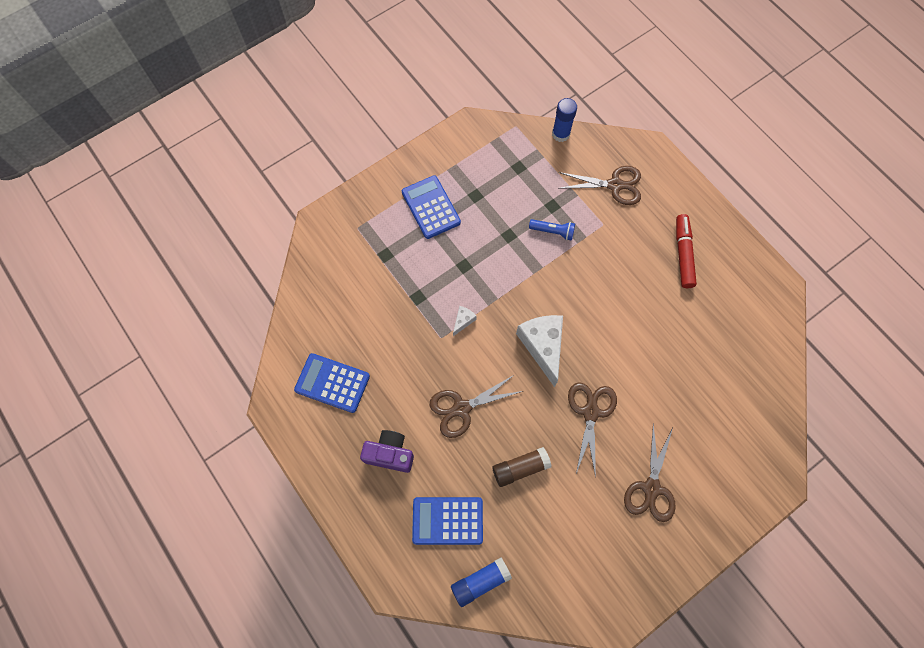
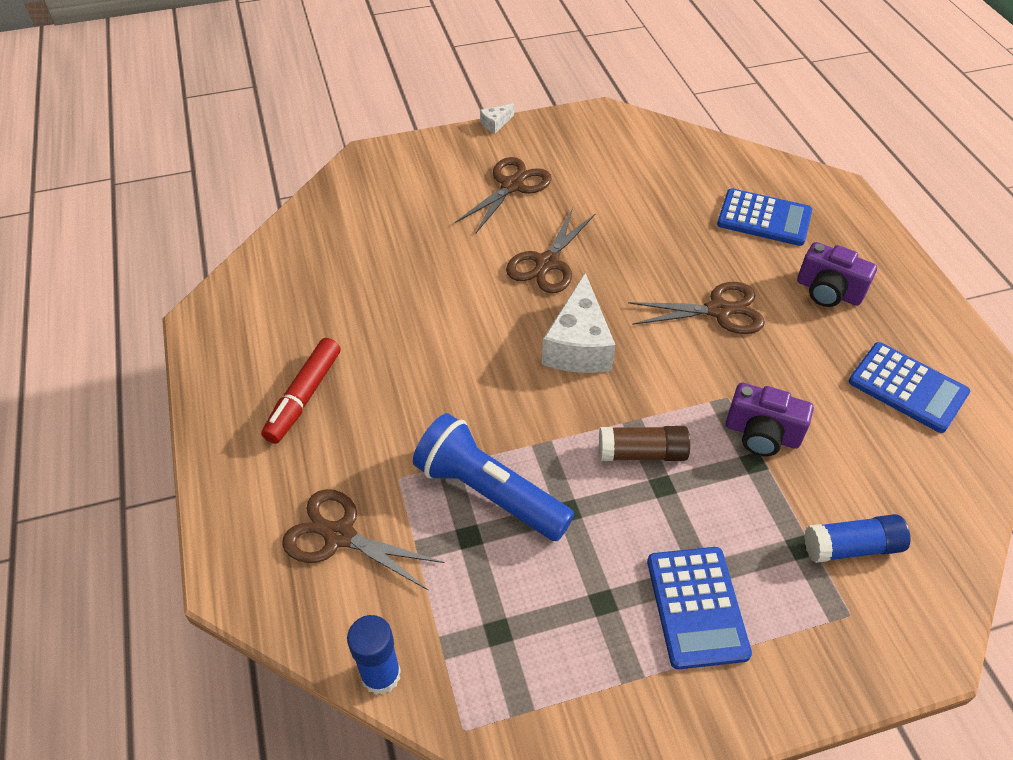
camera: 160 degrees left, 20 degrees down
blue glue stick [451,557,512,607] -> blue glue stick moved to [804,514,911,563]
white cheese [453,306,477,336] -> white cheese moved to [480,104,514,133]
brown glue stick [492,447,552,487] -> brown glue stick moved to [599,426,690,461]
blue flashlight [529,219,575,241] -> blue flashlight [413,413,574,541], size x2.01
none -> purple camera [726,382,814,456]

